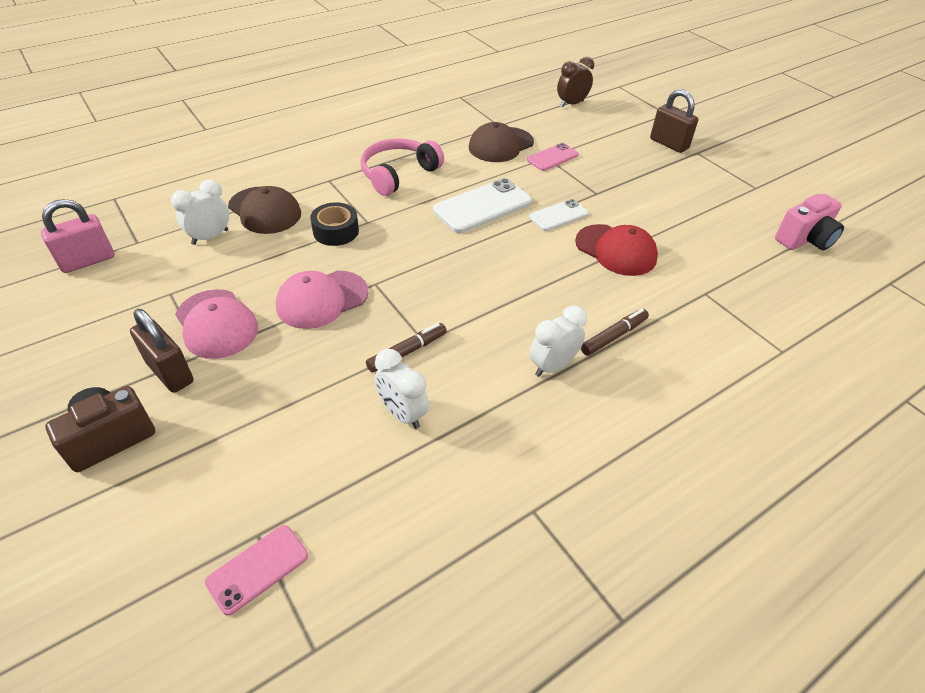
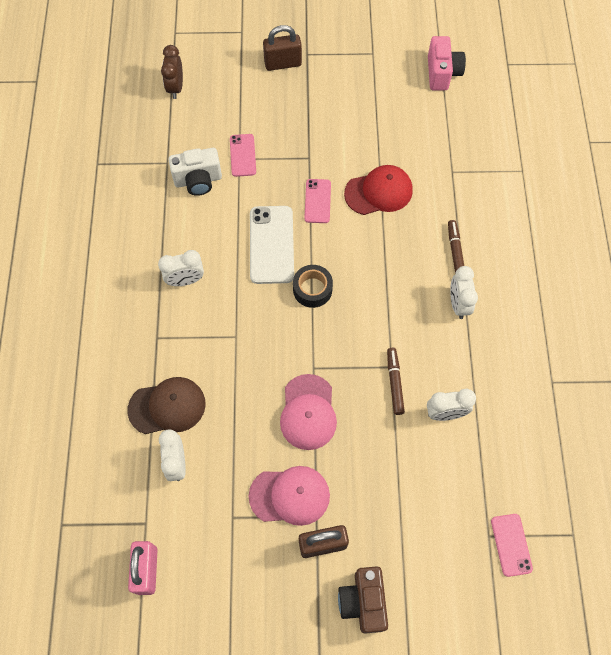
camera: 55 degrees left, 20 degrees up
black tape [310,202,359,246] -> black tape moved to [293,265,333,308]
pink headphones [361,138,444,196] -> white clock [158,250,204,286]
brown cap [469,122,534,162] -> white camera [168,148,222,196]
white phone [529,199,589,231] -> pink phone [304,179,331,223]

